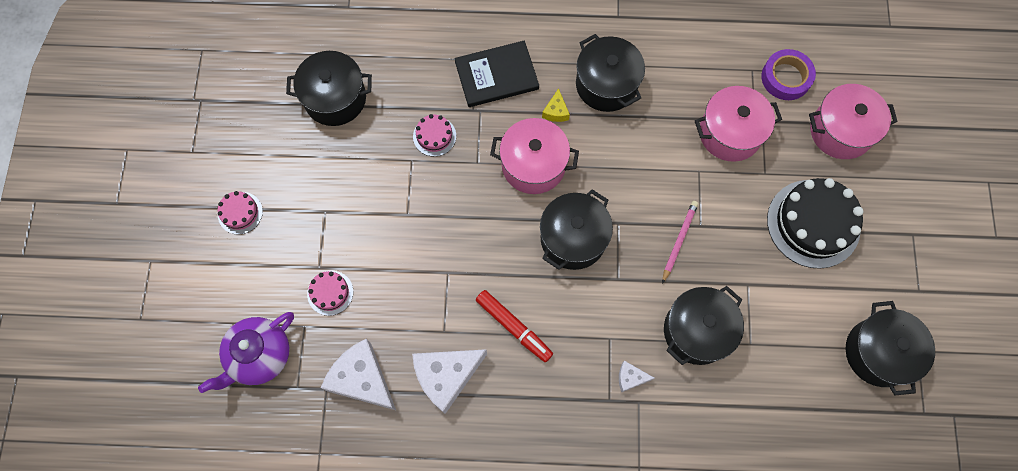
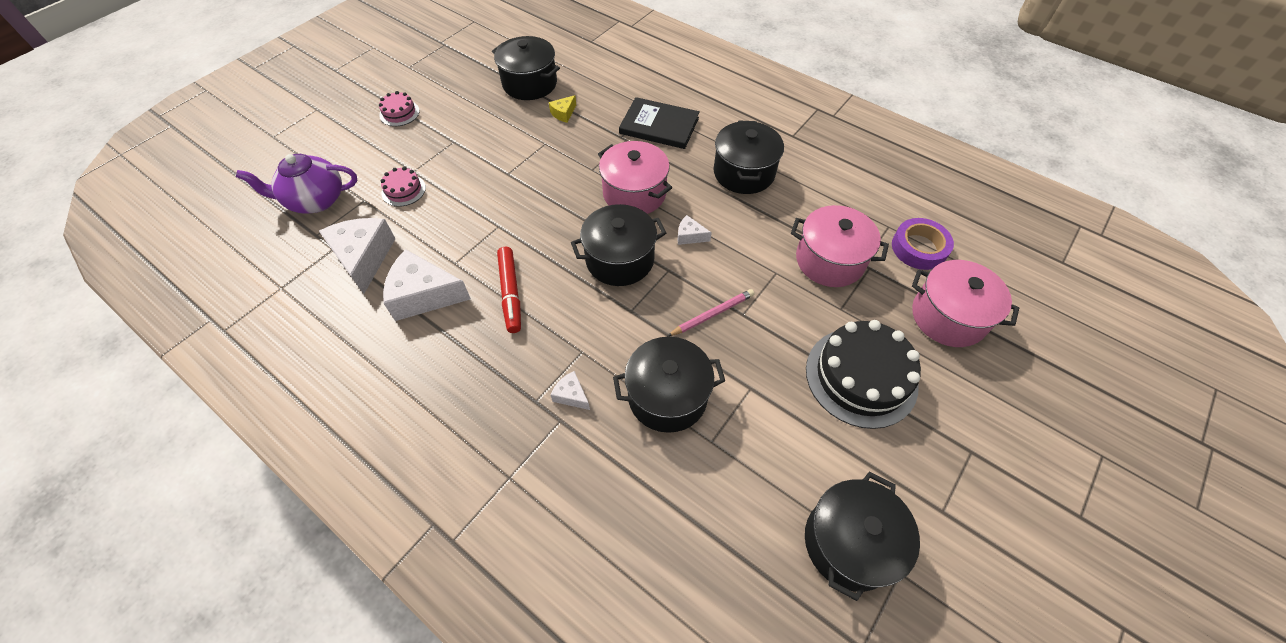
camera: 35 degrees right, 15 degrees down
pink cake [413,114,456,157] -> none
yellow cheese [542,88,570,122] -> yellow cheese moved to [549,95,576,123]
none -> white cheese [678,215,712,245]

